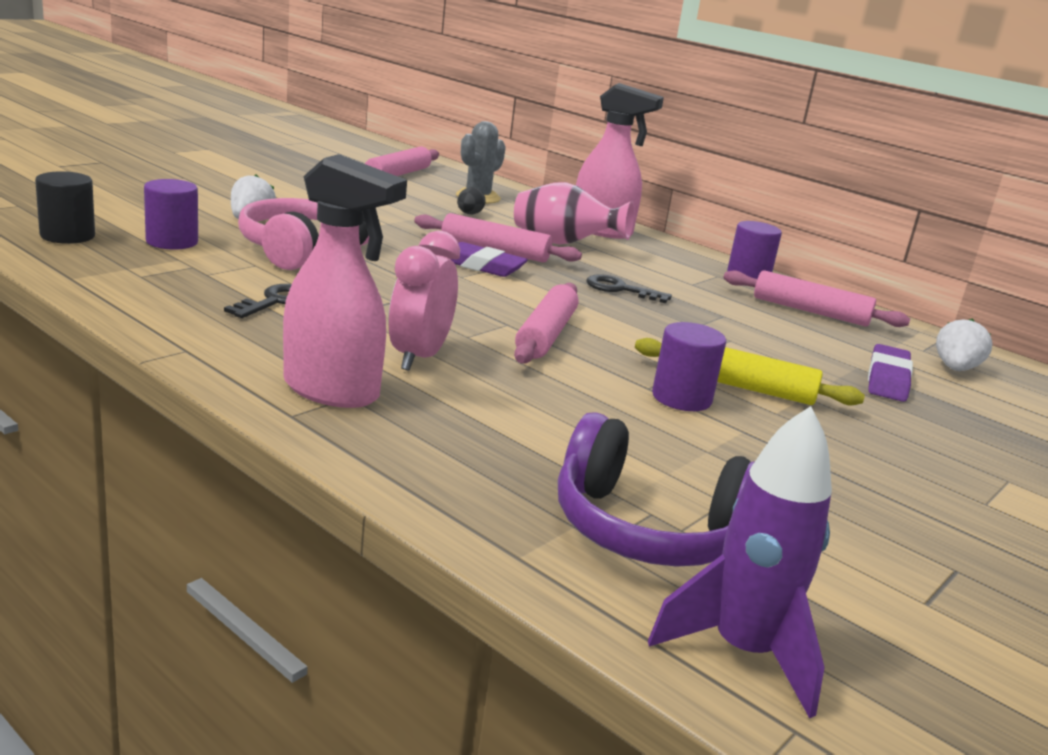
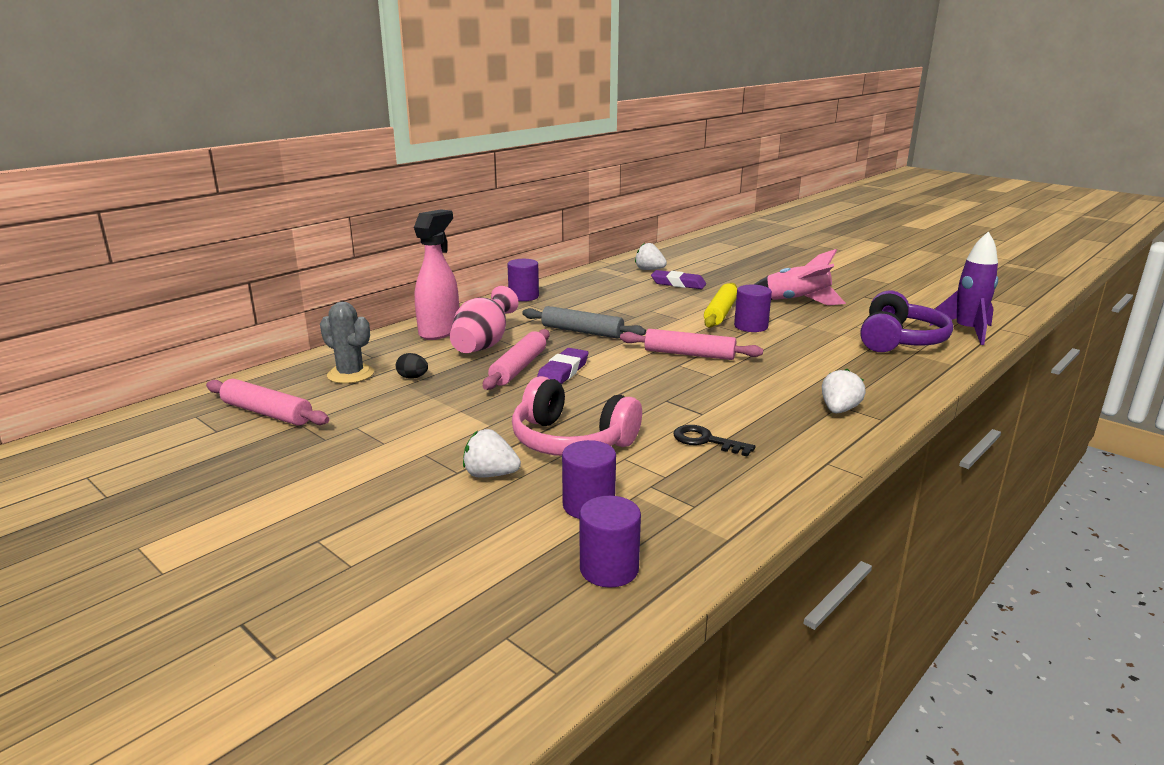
camera: 85 degrees left, 0 degrees up
black cylinder [35,171,95,244] -> purple cylinder [580,496,641,588]
pink spray bottle [283,154,407,408] -> white strawberry [822,369,866,413]
pink clock [388,230,460,371] -> none
black key [586,274,672,303] -> grey rolling pin [522,306,646,339]
pink rolling pin [724,270,910,327] -> none
none -> pink rocket [754,249,846,305]

